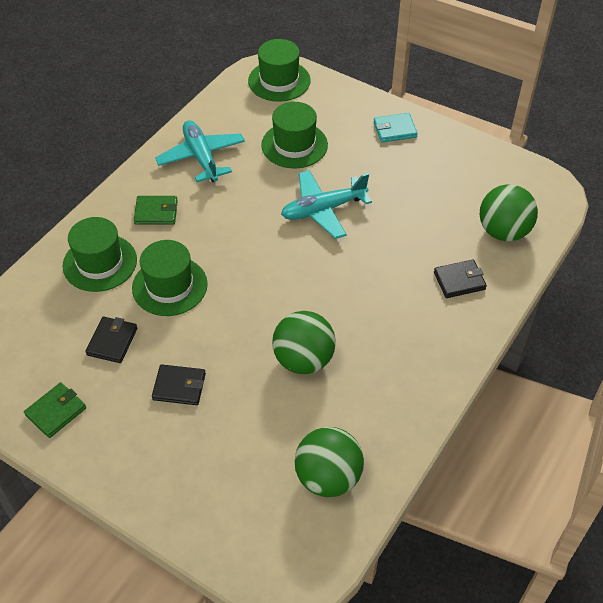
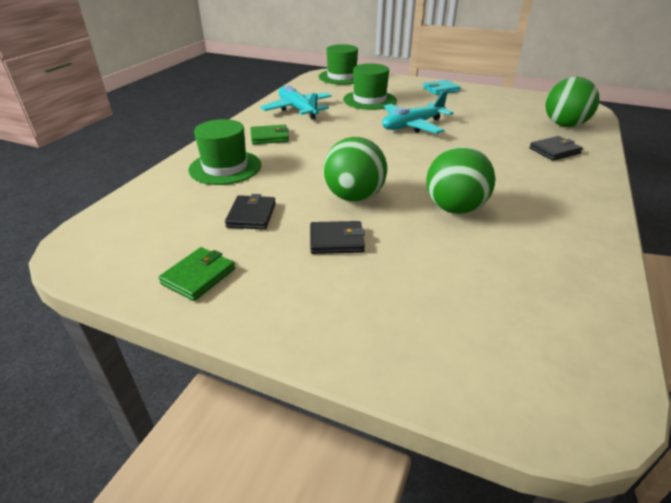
camera: 10 degrees left, 15 degrees down
green hat [132,240,208,316] -> none
green ball [295,427,364,497] -> green ball moved to [323,137,387,202]

